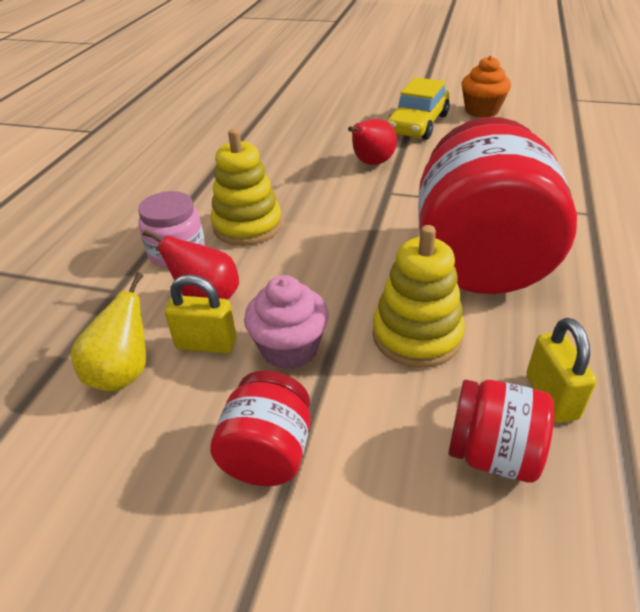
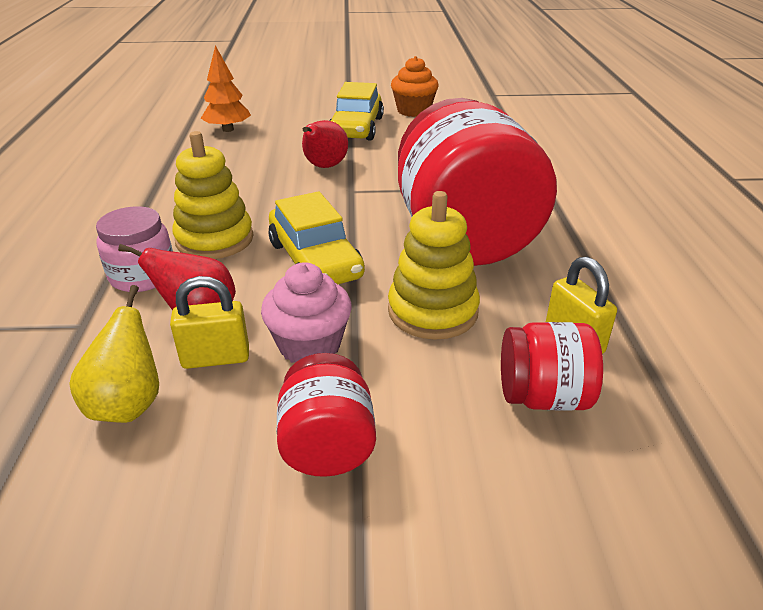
camera: 20 degrees left, 5 degrees down
none -> orange tree [201,45,251,132]
none -> yellow car [268,191,365,284]

